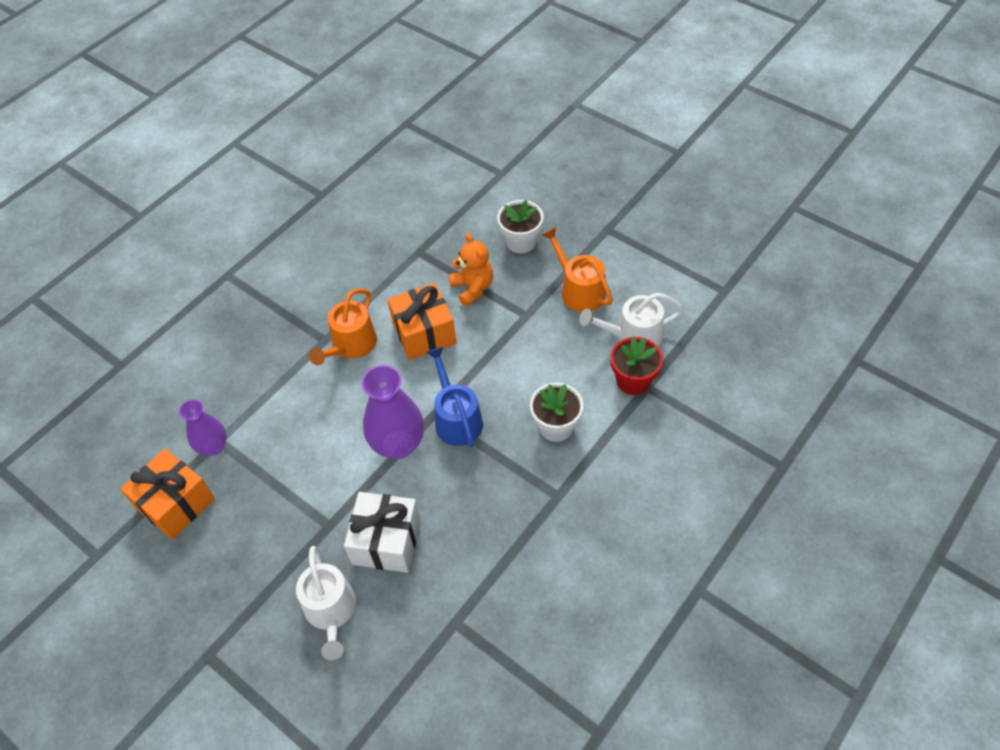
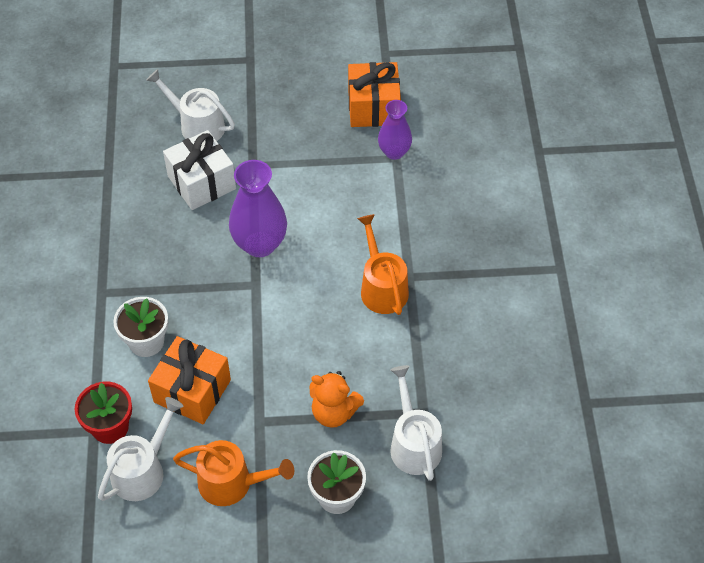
camera: 135 degrees right, 0 degrees up
orange gift [387,283,456,360] -> orange gift moved to [148,336,231,424]
blue watering can [426,347,483,447] -> none
none -> white watering can [390,365,442,481]

